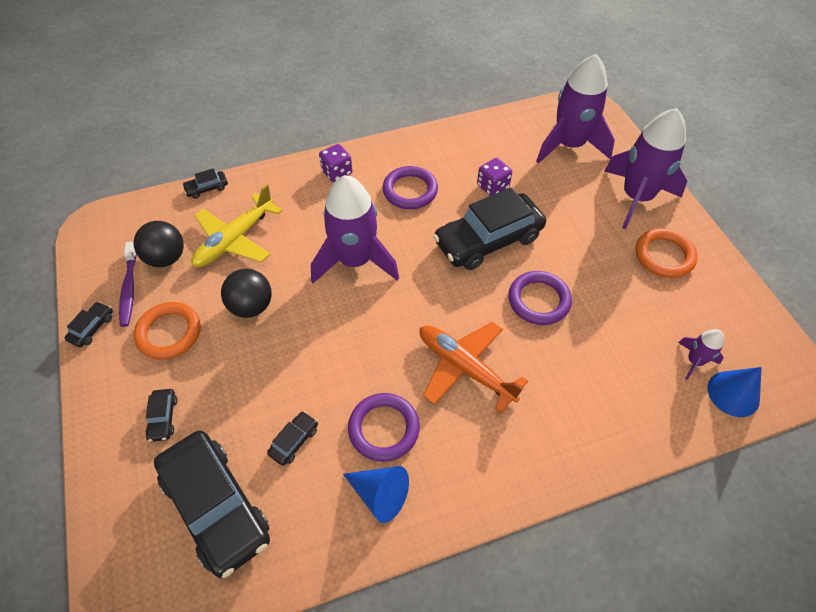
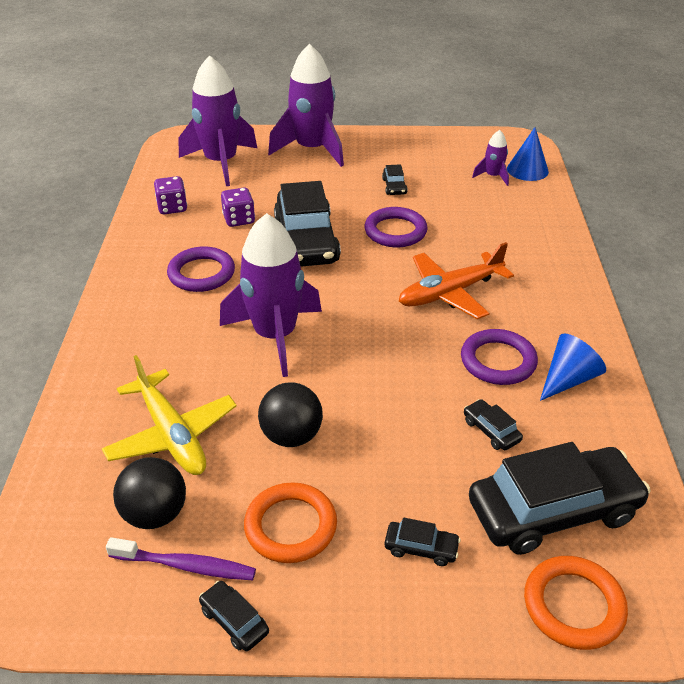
camera: 70 degrees left, 15 degrees down
black car [182,168,228,199] -> black car moved to [382,164,408,195]
purple dice [319,144,353,182] -> purple dice moved to [154,176,187,214]
orange ring [636,228,697,278] -> orange ring moved to [524,556,628,650]

